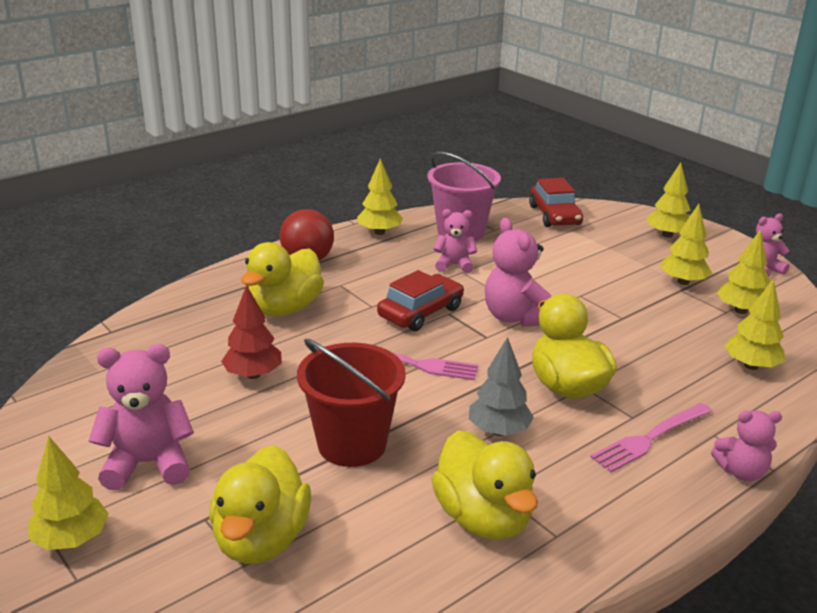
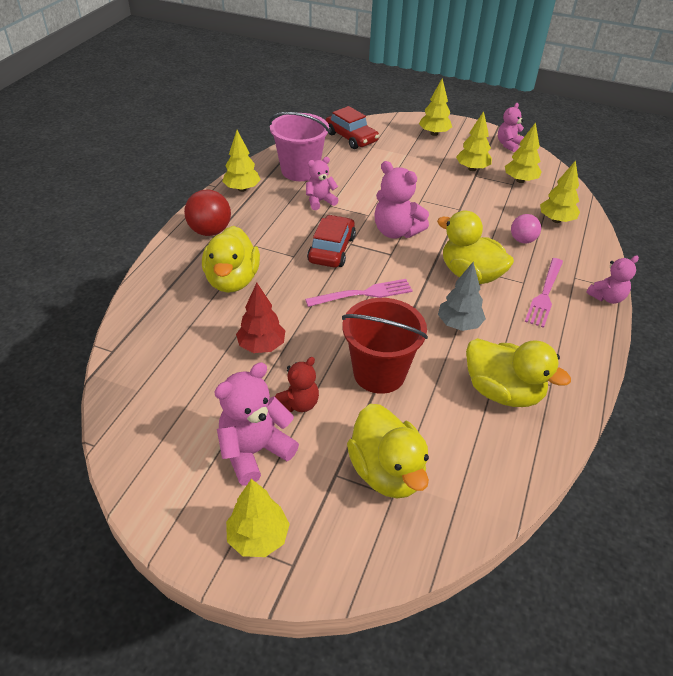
camera: 30 degrees left, 15 degrees up
none -> red teddy bear [275,357,319,412]
none -> pink ball [511,214,541,243]

